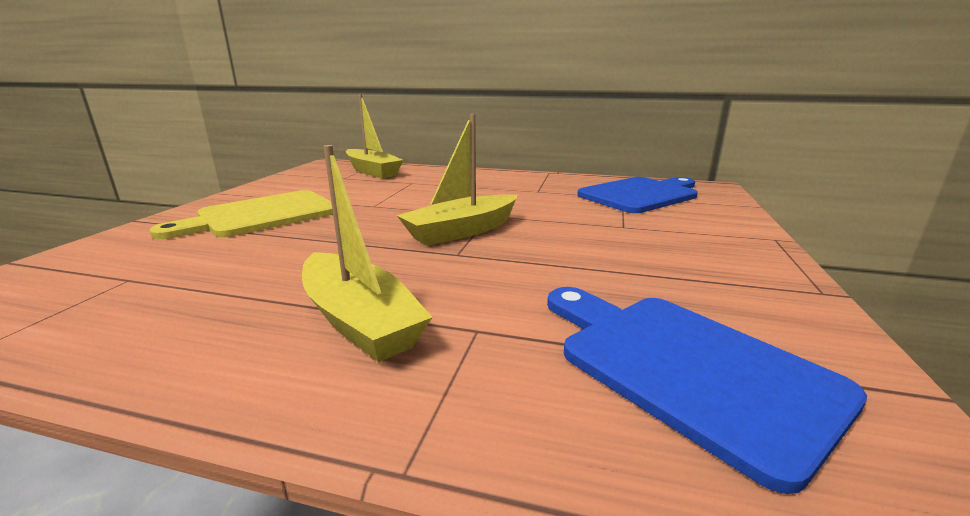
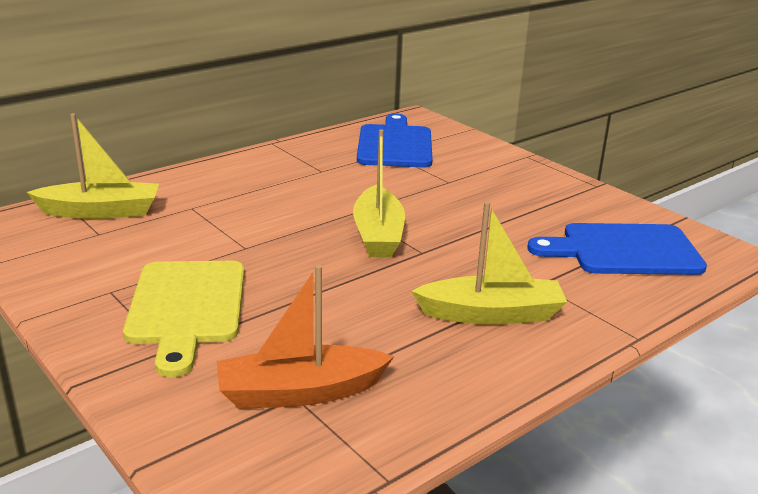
camera: 55 degrees left, 5 degrees up
none -> orange boat [217,265,394,409]

